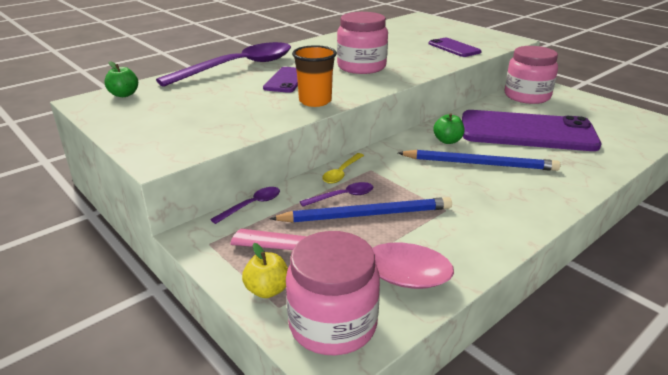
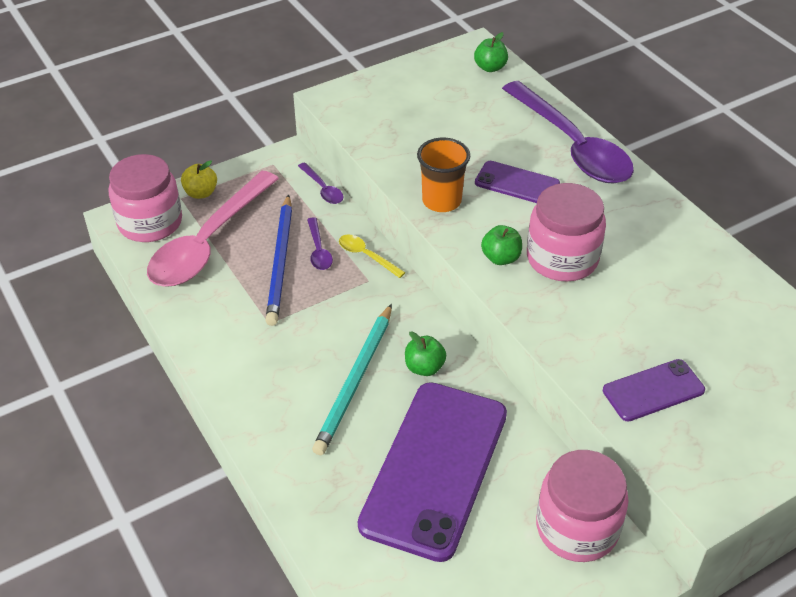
camera: 100 degrees right, 15 degrees up
blue pencil [398,150,561,171] -> turquoise pencil [312,304,392,455]
none -> green apple [481,225,522,265]

